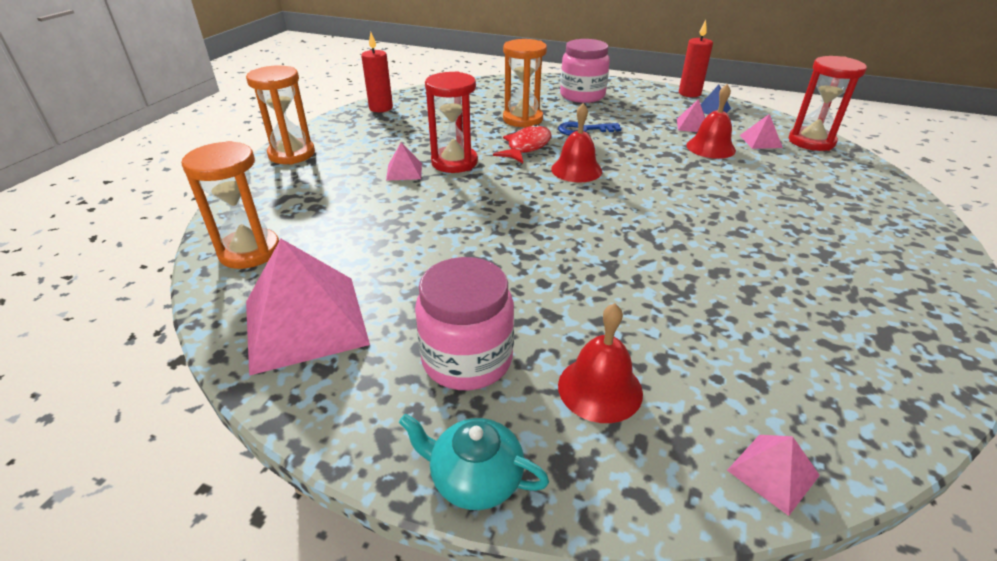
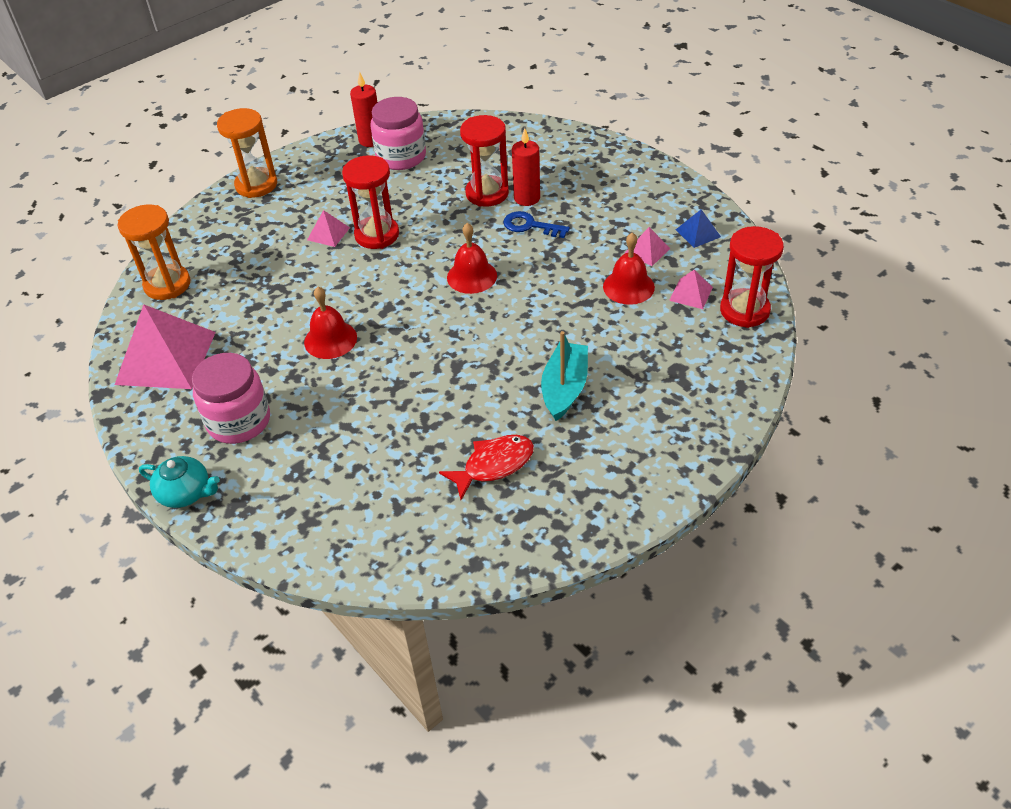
camera: 30 degrees right, 10 degrees up
turquoise teapot [399,414,549,510] -> turquoise teapot turned 150 degrees clockwise [139,456,220,508]
red fish [493,124,552,163] -> red fish moved to [439,435,534,500]
orange hourglass [503,39,547,128] -> red hourglass [460,115,509,207]
red bell [558,303,643,423] -> red bell moved to [304,287,357,359]
pink jar [560,39,610,103] -> pink jar moved to [371,97,426,170]
red candle [679,20,713,97] -> red candle moved to [512,128,540,206]
pink pyramid [727,435,820,516] -> none
none -> turquoise boat [541,331,588,421]

